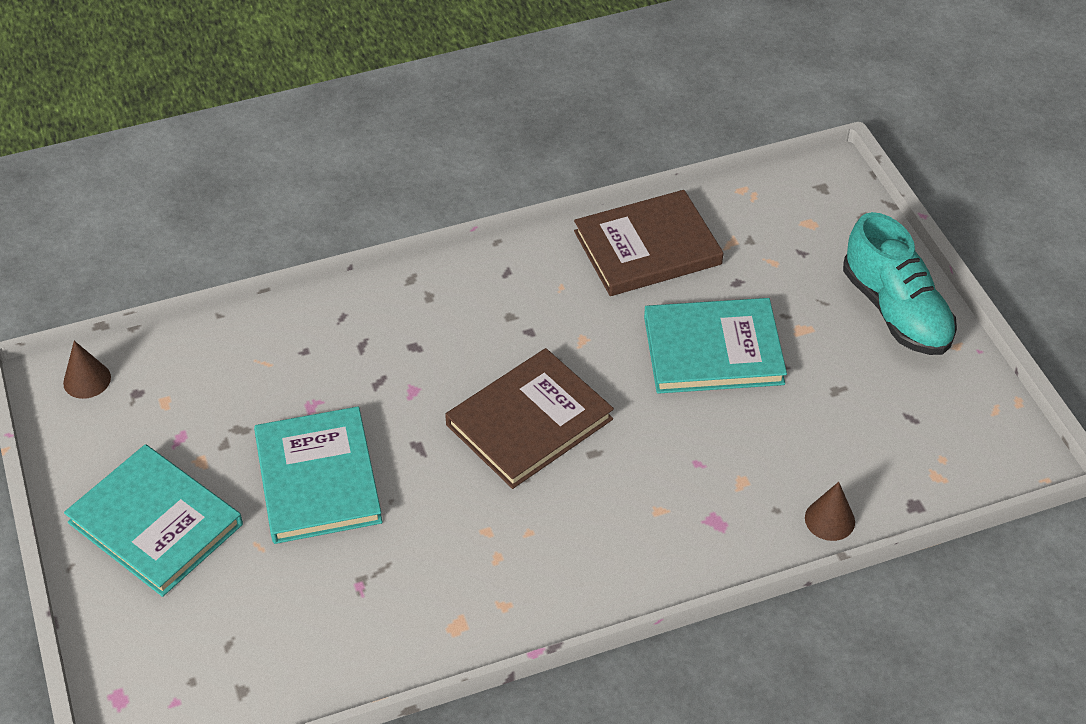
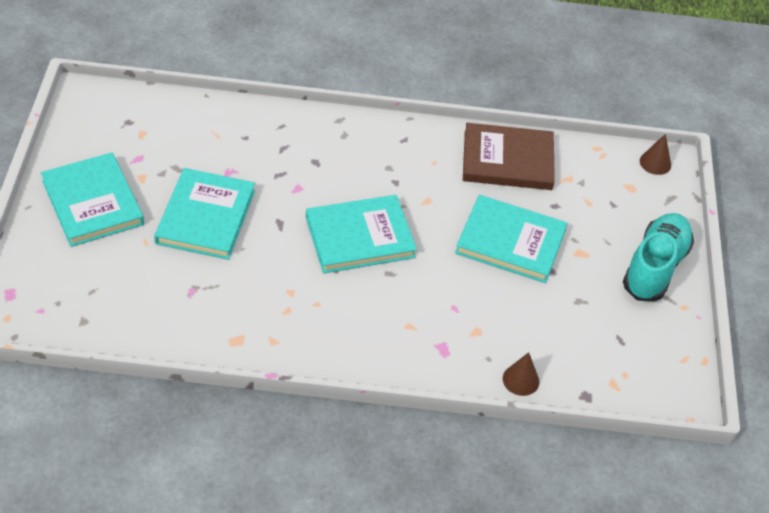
camera: 20 degrees right, 0 degrees up
brown cone [63,341,111,399] -> brown cone moved to [640,134,671,175]
brown book [445,348,614,489] -> turquoise book [306,195,417,273]
turquoise shoe [843,212,957,355] -> turquoise shoe turned 150 degrees counterclockwise [623,213,694,301]

